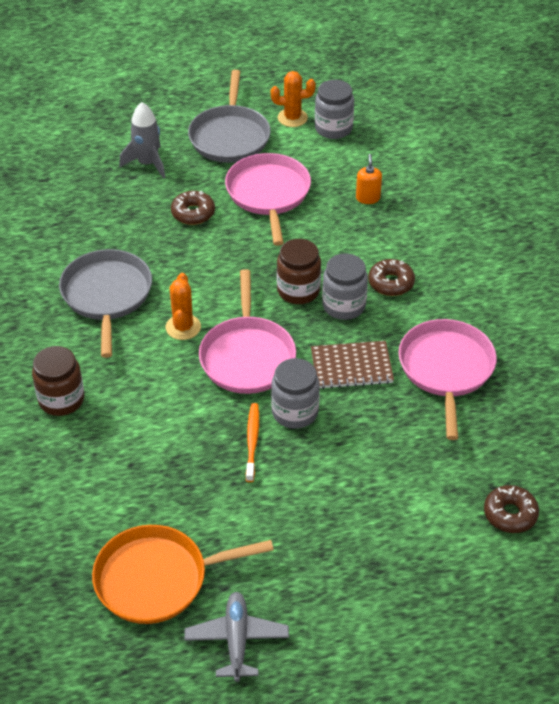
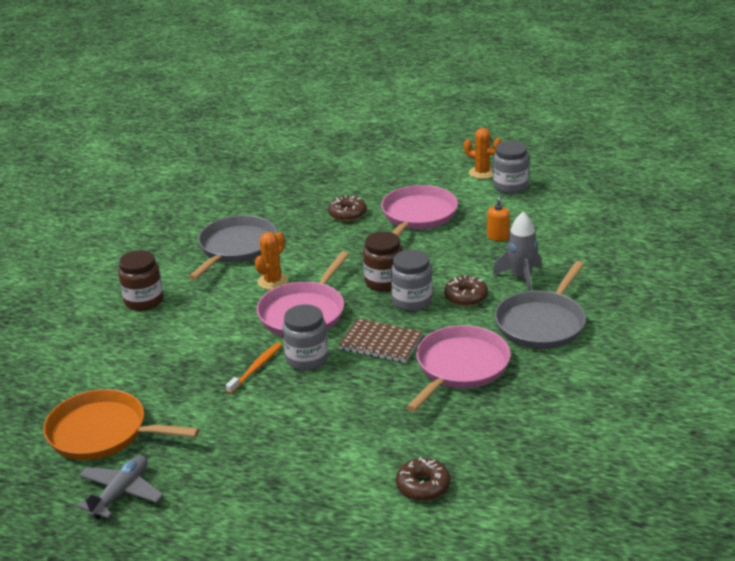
camera: 30 degrees right, 15 degrees down
grey rocket [119,102,166,179] -> grey rocket moved to [493,211,541,291]
grey pan [188,70,271,163] -> grey pan moved to [495,261,586,349]

